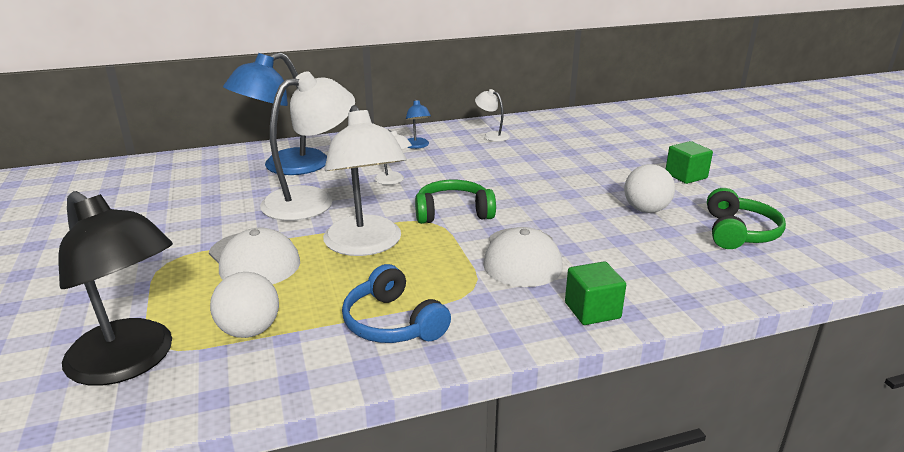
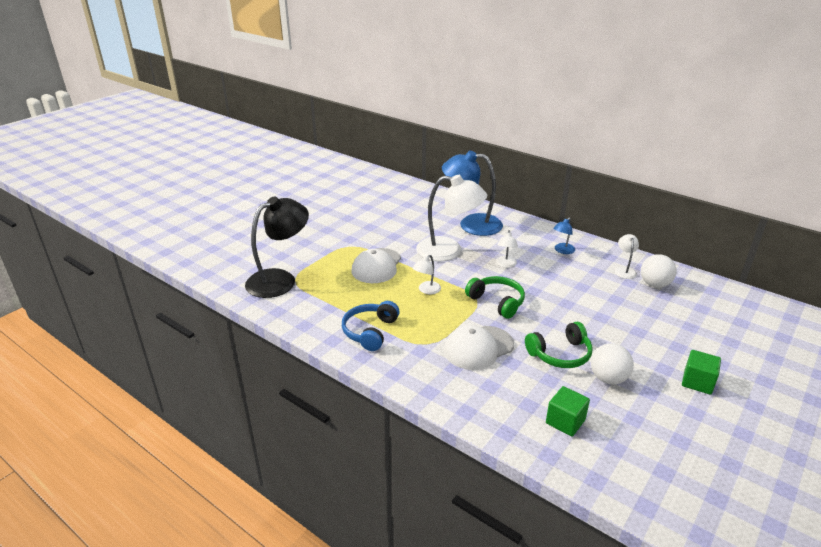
camera: 55 degrees right, 5 degrees up
black lamp [58,191,173,386] -> black lamp turned 135 degrees counterclockwise [245,196,309,298]
white ball [210,272,279,338] -> white ball moved to [641,254,677,288]
white lamp [323,105,407,256] -> white lamp [413,255,441,294], size x0.45
green cube [565,261,626,325] -> green cube moved to [546,386,590,437]
green headphones [707,188,786,249] -> green headphones moved to [525,322,593,368]

